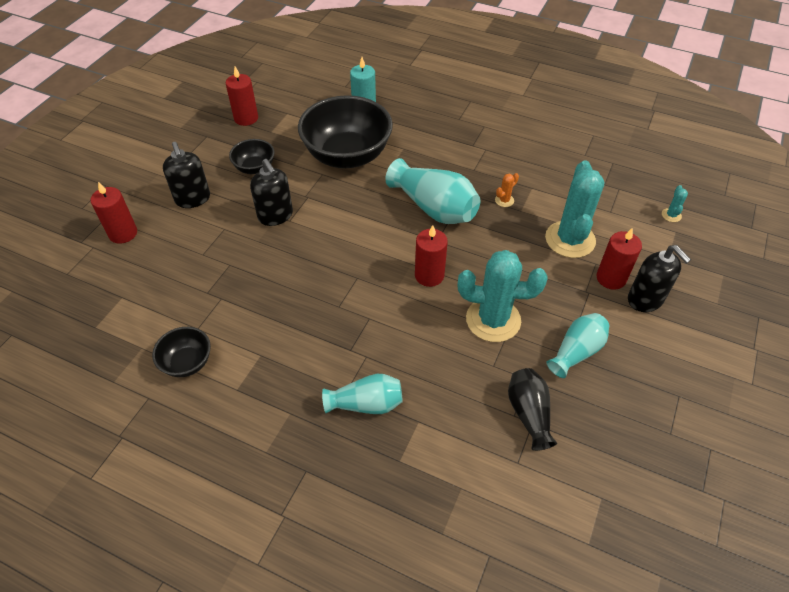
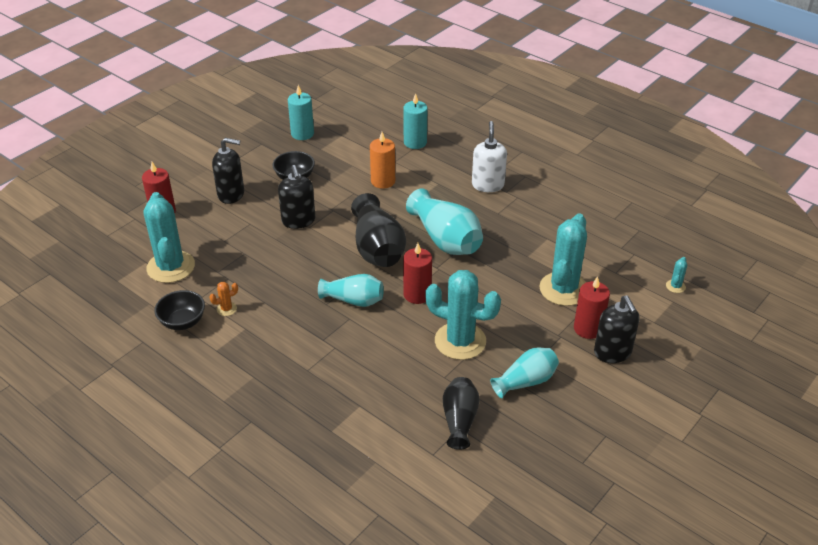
camera: 15 degrees right, 10 degrees down
black soap dispenser [163,142,210,208] -> black soap dispenser turned 75 degrees counterclockwise [212,138,244,204]
red candle [226,67,258,126] -> turquoise candle [288,85,314,140]
black bowl [298,95,393,168] -> orange candle [370,132,395,189]
turquoise vase [322,374,403,414] -> turquoise vase moved to [318,274,384,307]
orange cactus [495,173,519,207] -> orange cactus moved to [210,282,238,316]
none -> turquoise cactus [144,192,195,283]
none -> black vase [351,193,406,267]
none -> white soap dispenser [472,121,507,192]

